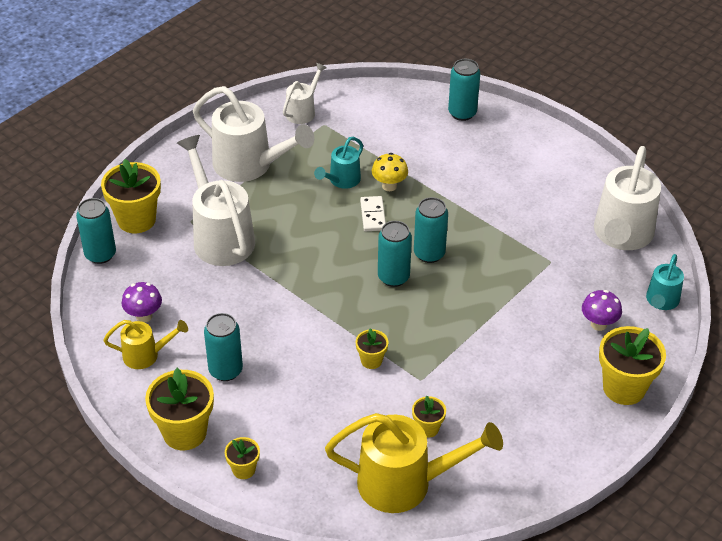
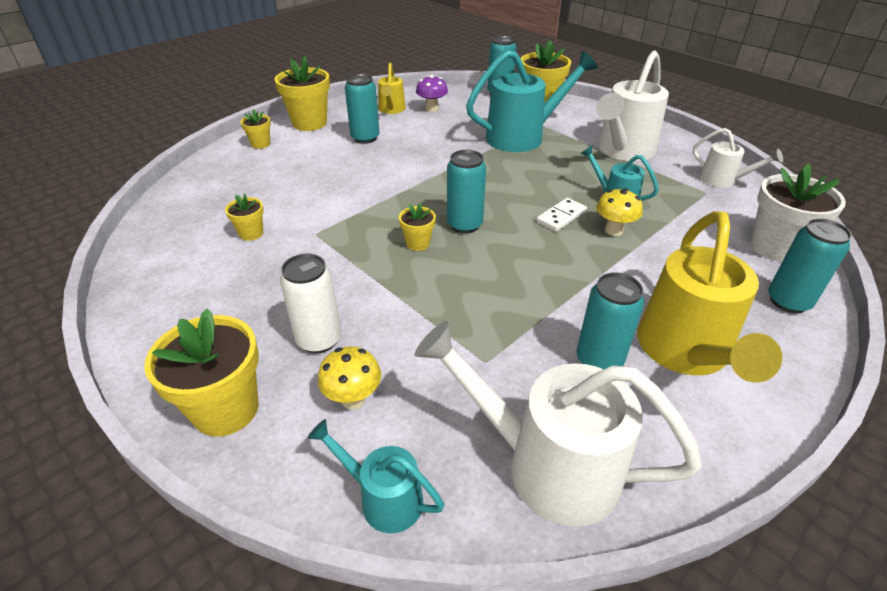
camera: 95 degrees right, 5 degrees down
white watering can [177,135,255,266] -> turquoise watering can [466,50,598,152]
yellow watering can [325,413,503,513] -> yellow watering can moved to [637,211,782,383]
yellow flower pot [356,328,388,369] -> yellow flower pot moved to [399,203,436,251]
white domino [360,196,386,231] -> white domino turned 45 degrees counterclockwise [536,198,587,232]
turquoise can [414,197,448,263] -> turquoise can moved to [577,272,644,369]
purple mushroom [582,290,622,331] -> yellow mushroom [318,346,381,409]
none -> white can [280,254,341,354]
none -> white flower pot [751,163,846,262]

